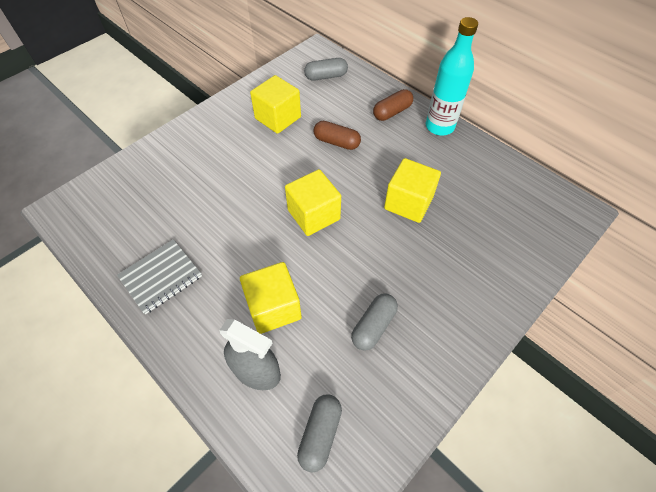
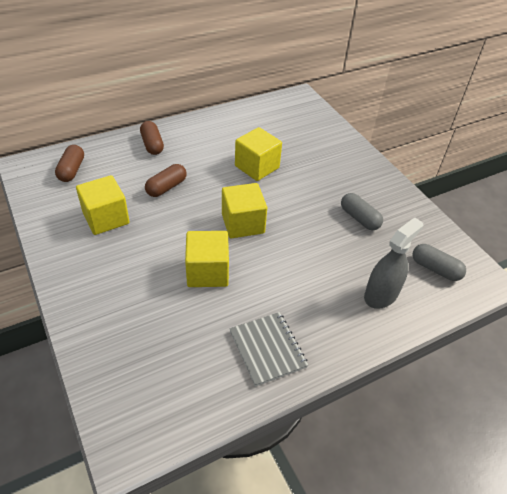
camera: 75 degrees left, 10 degrees down
yellow cube [240,262,302,334] -> yellow cube moved to [185,231,229,287]
grey capsule [304,58,348,81] -> brown capsule [55,145,84,182]
turquoise bottle [426,17,478,136] -> none

